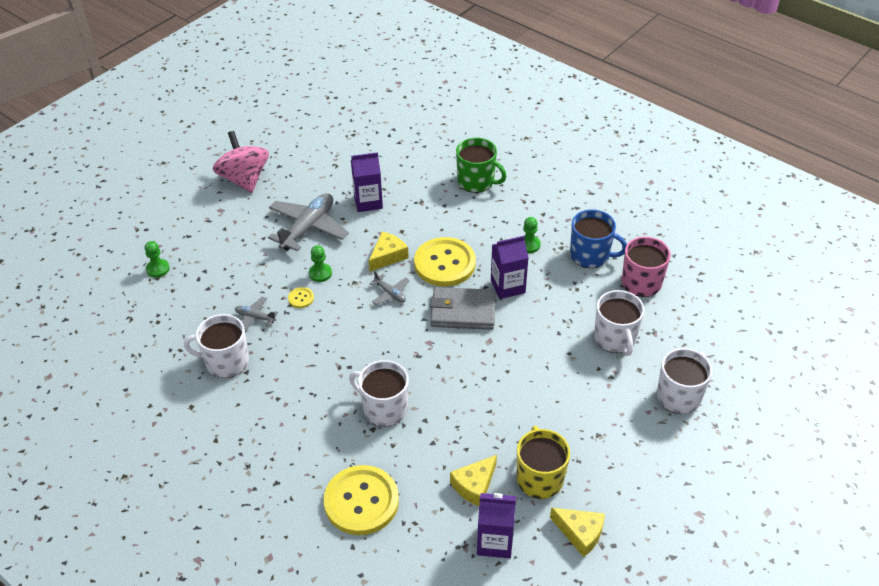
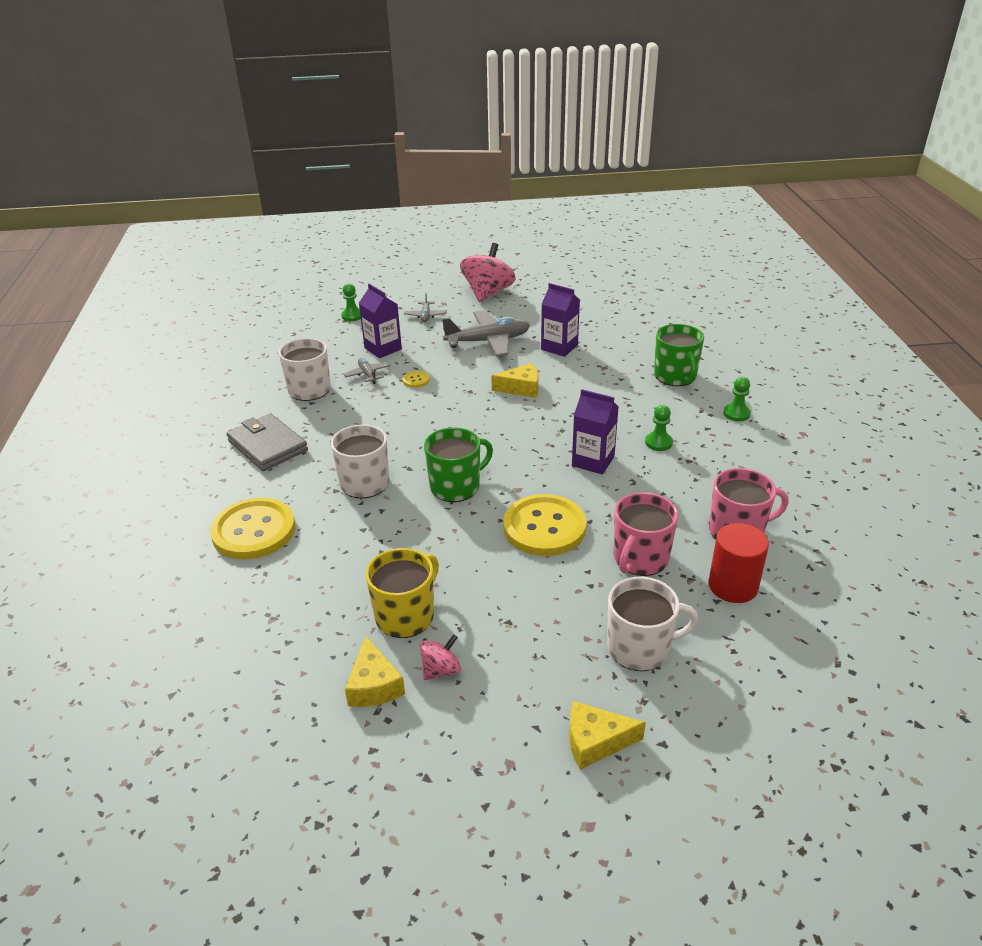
camera: 45 degrees right, 10 degrees down
green pawn [309,245,332,282] -> green pawn moved to [723,377,751,421]
grey plane [369,271,410,305] -> grey plane moved to [404,293,447,322]
yellow button [414,237,476,287] -> yellow button moved to [503,494,587,556]
grey wallet [430,287,496,330] -> grey wallet moved to [226,413,308,471]
yellow cheese [450,455,497,506] -> yellow cheese moved to [569,701,646,770]
purple carton [477,493,516,558] -> purple carton moved to [359,284,402,358]
blue mug [570,209,627,268] -> none
white mug [594,290,644,356] -> pink mug [614,492,678,576]
none -> pink spinning top [420,634,461,680]
none -> green mug [424,427,493,502]
none -> red cylinder [708,523,769,603]

